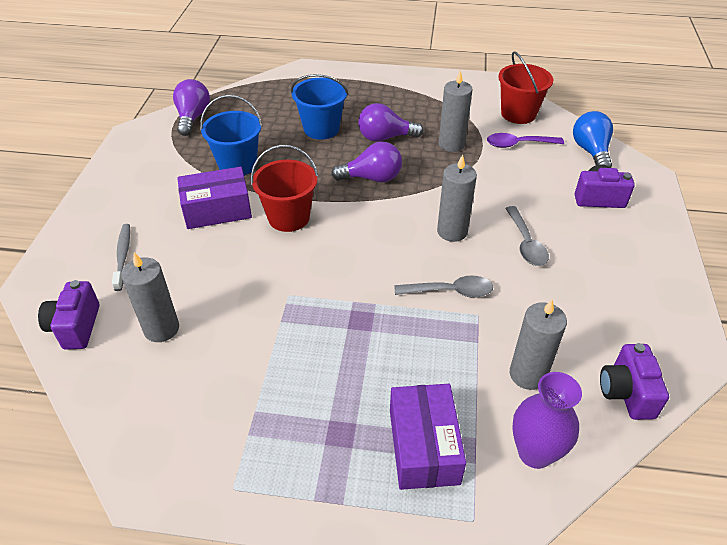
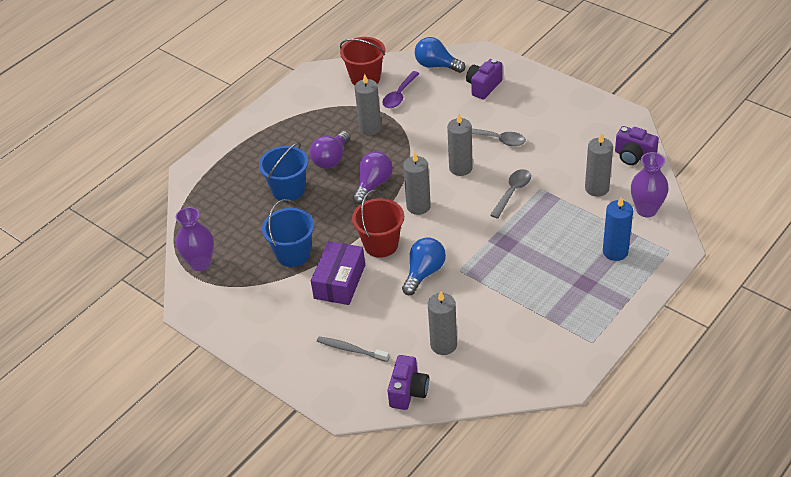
camera: 55 degrees left, 0 degrees up
purple camera [38,280,99,350] -> purple camera turned 105 degrees counterclockwise [388,355,429,410]
purple light bulb [173,79,210,136] -> purple vase [176,207,214,271]
purple box [390,384,466,490] -> blue candle [603,197,633,261]
none -> blue light bulb [402,237,446,295]
none -> grey candle [403,152,431,215]

